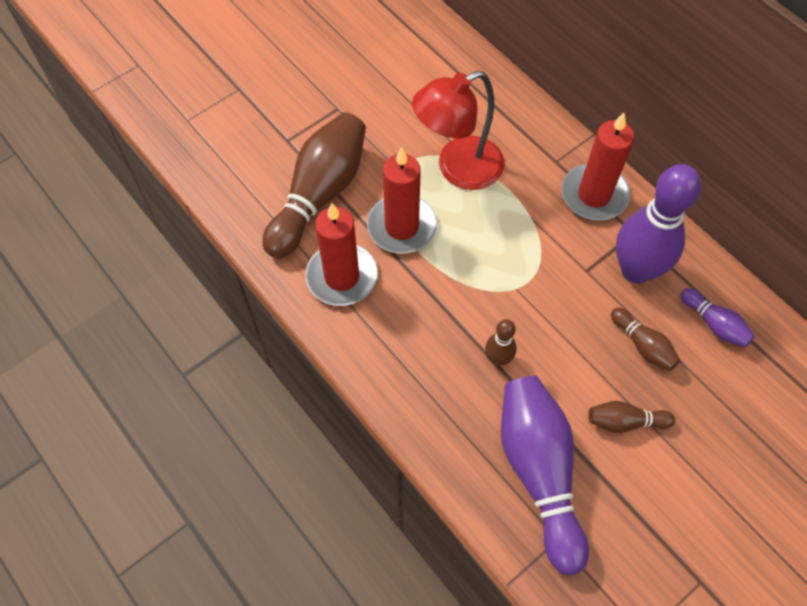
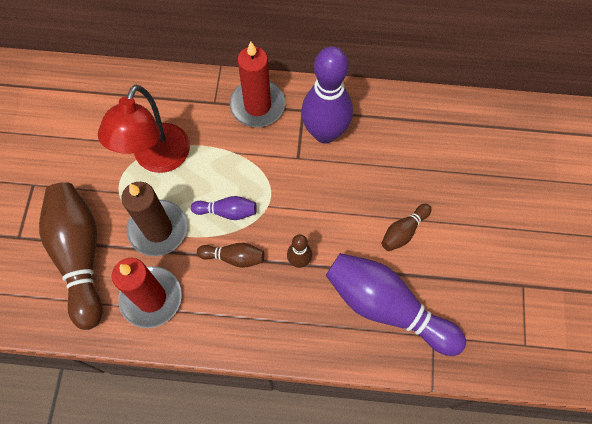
camera: 45 degrees left, 5 degrees up
red candle [367,147,437,254] -> brown candle [121,182,187,256]
brown bowling pin [611,308,680,371] -> brown bowling pin moved to [197,243,264,268]
purple bowling pin [680,288,755,347] -> purple bowling pin moved to [191,196,257,220]

